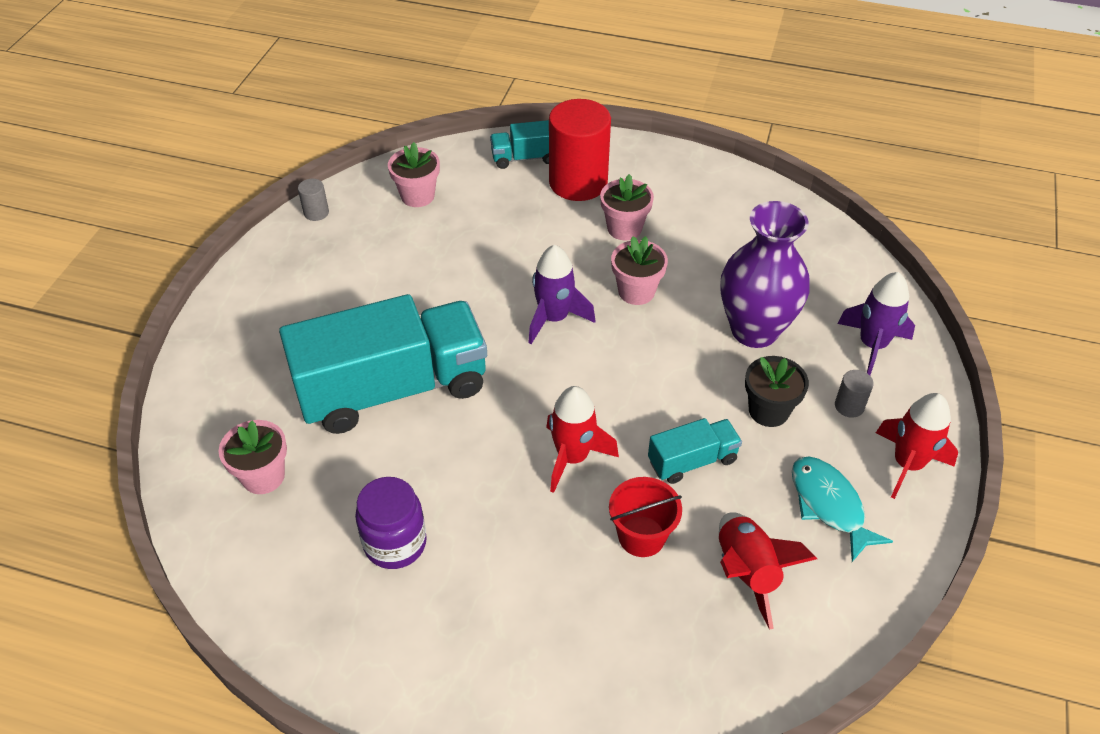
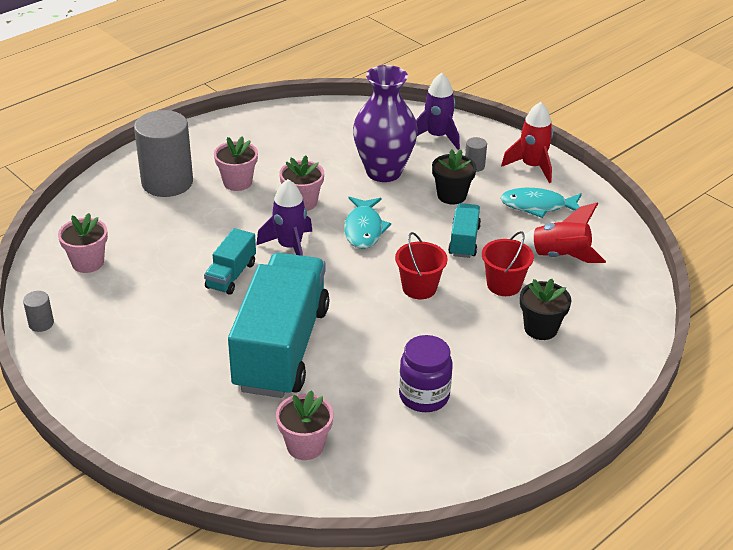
camera: 60 degrees left, 10 degrees down
turquoise truck [490,120,549,169] -> turquoise truck moved to [204,228,256,295]
red rocket [546,386,619,493] -> red bucket [395,232,448,299]
red cylinder [549,99,611,201] -> grey cylinder [134,110,193,197]
none -> turquoise fish [344,197,391,249]
none -> black flower pot [520,279,572,340]

